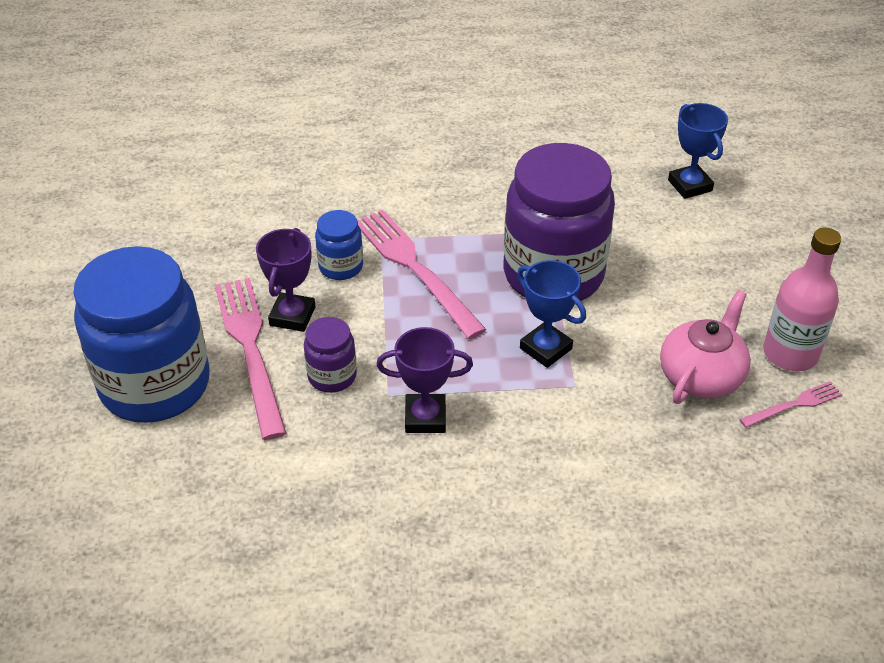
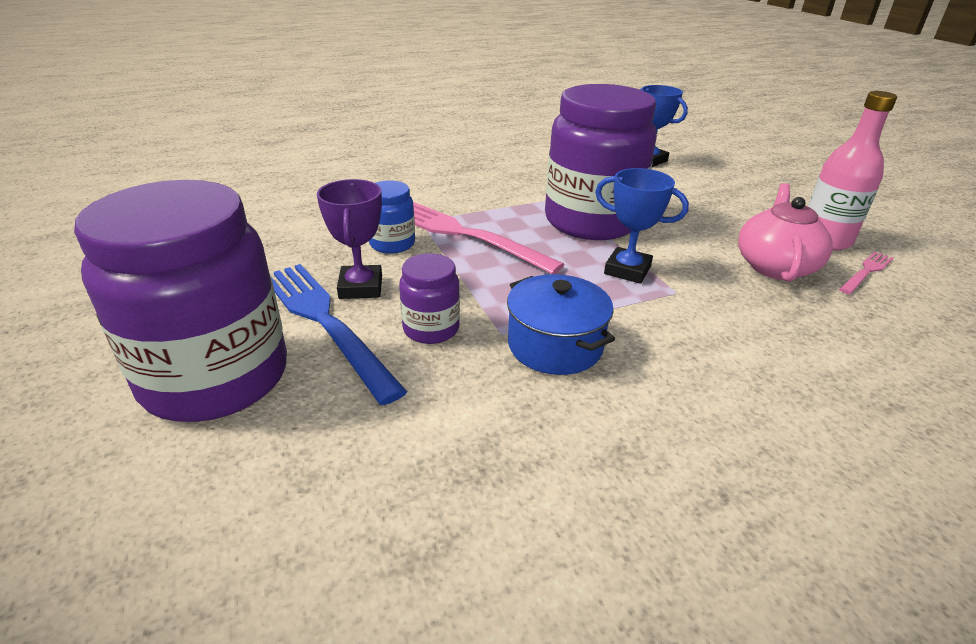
camera: 20 degrees left, 10 degrees down
blue jar [73,246,210,423] -> purple jar [74,180,287,422]
pink fork [215,278,286,440] -> blue fork [271,264,407,405]
purple trophy [376,327,473,433] -> blue pot [507,274,615,375]

